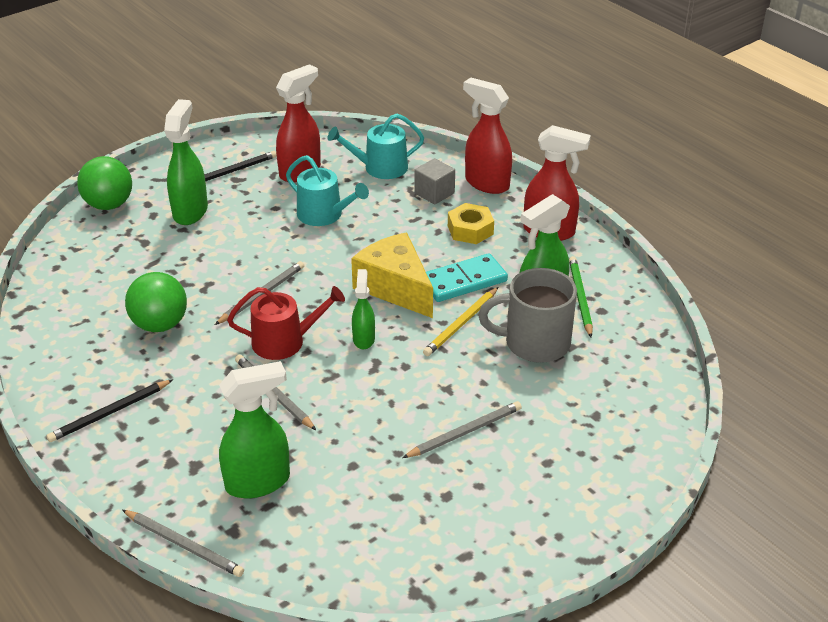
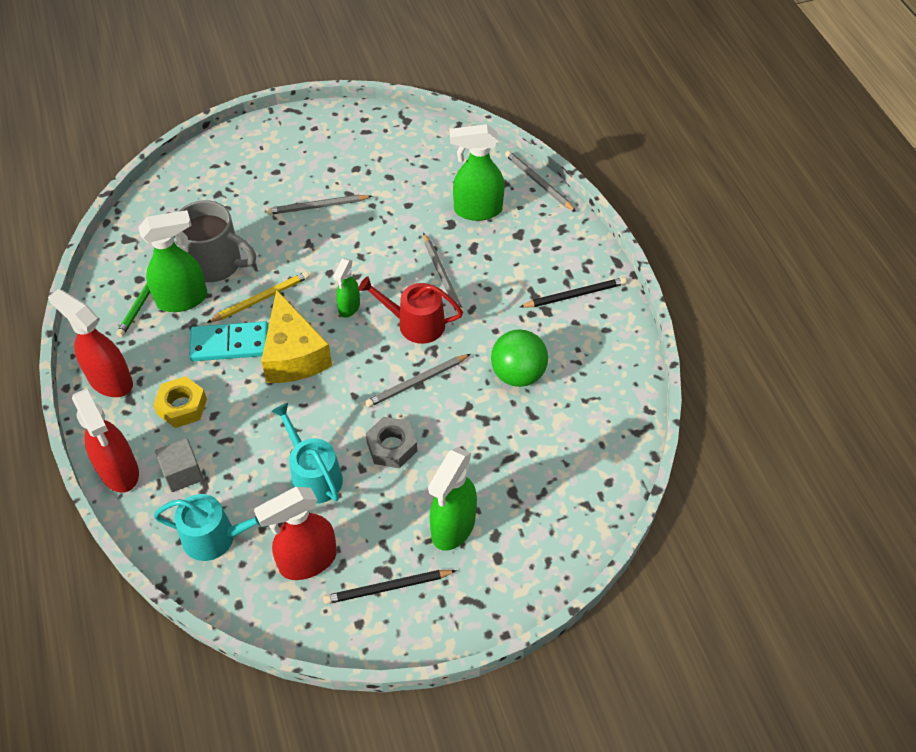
camera: 160 degrees left, 15 degrees up
green ball [77,156,132,210] -> none
none -> grey nut [366,417,417,468]

